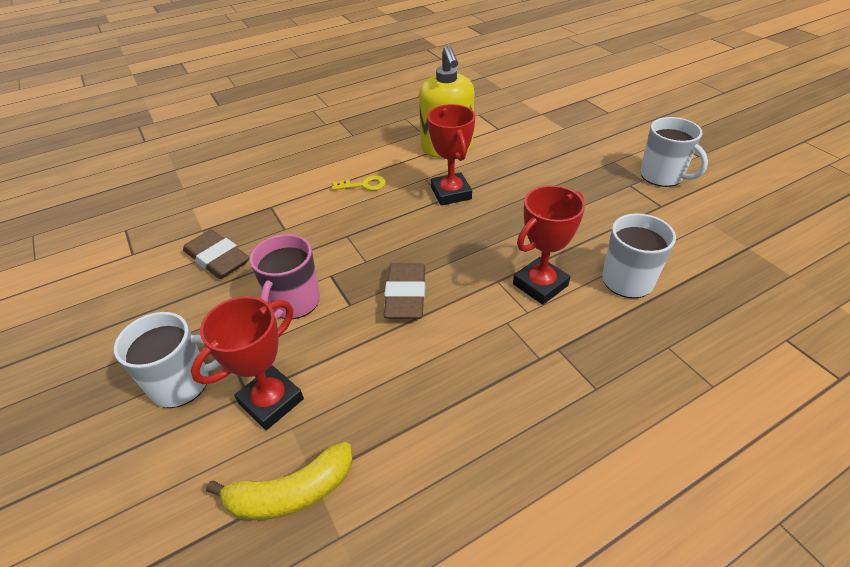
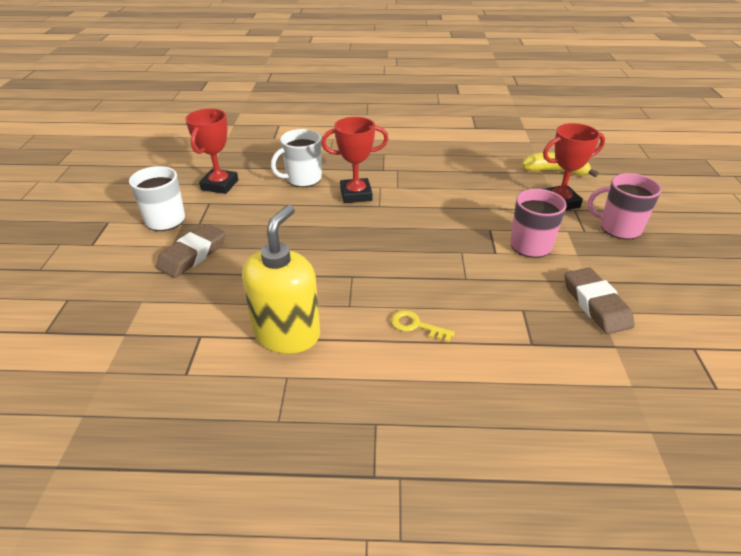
camera: 150 degrees left, 5 degrees down
white mug [114,312,221,408] -> pink mug [588,173,662,240]
brown eraser [384,263,425,319] -> brown eraser moved to [156,224,226,278]
red trophy [427,104,475,206] -> red trophy moved to [185,109,238,194]

